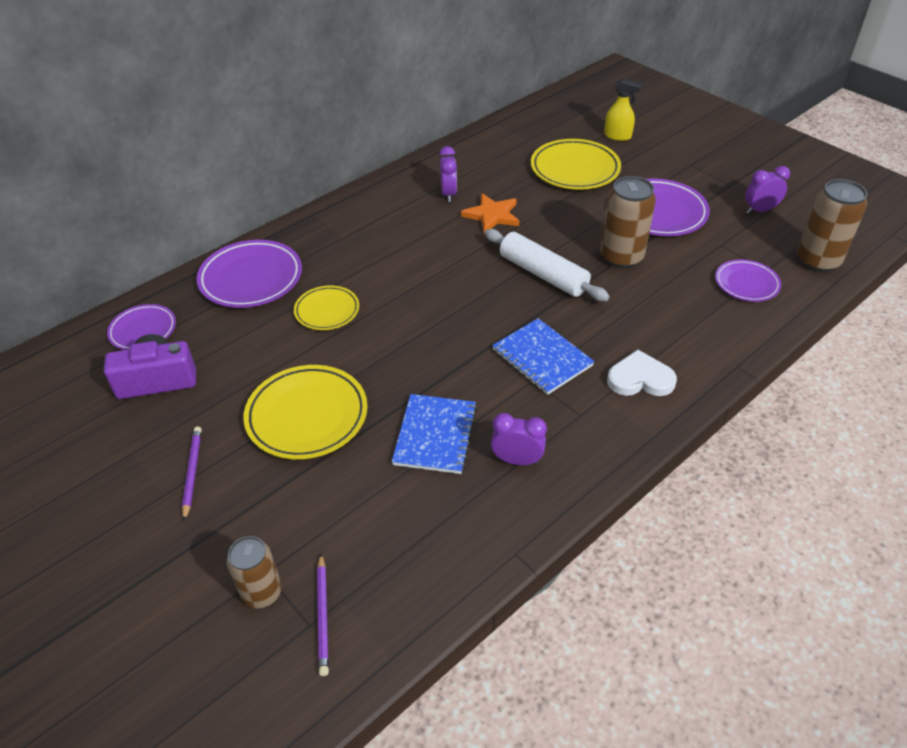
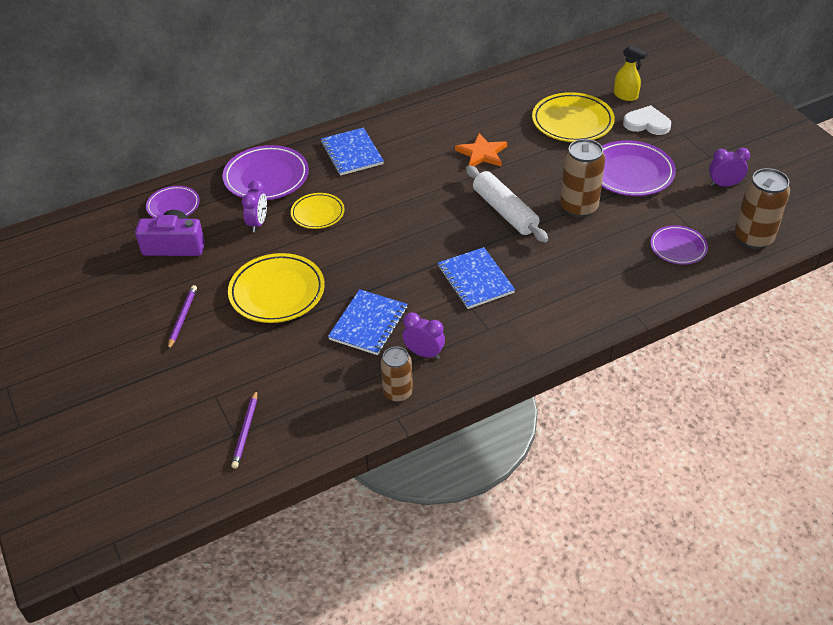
camera: 15 degrees right, 0 degrees up
brown can [227,536,282,608] -> brown can moved to [381,347,413,402]
purple clock [439,146,457,202] -> purple clock moved to [242,180,267,232]
white heart [607,350,677,396] -> white heart moved to [623,105,671,135]
none -> blue notebook [321,128,384,176]

